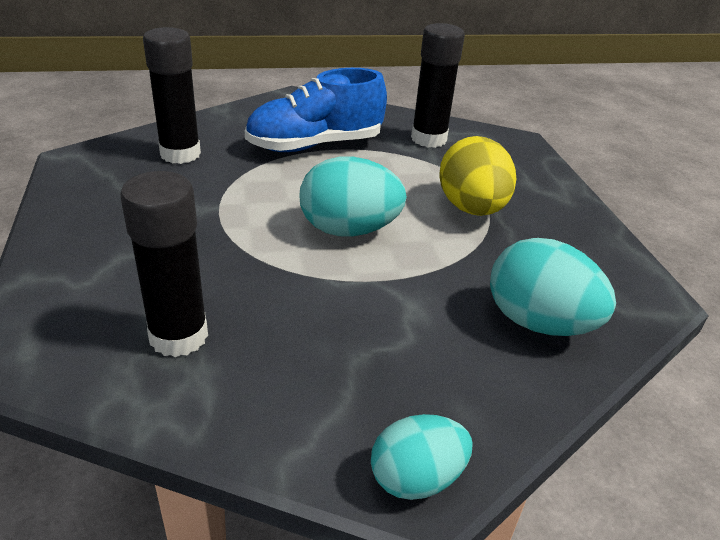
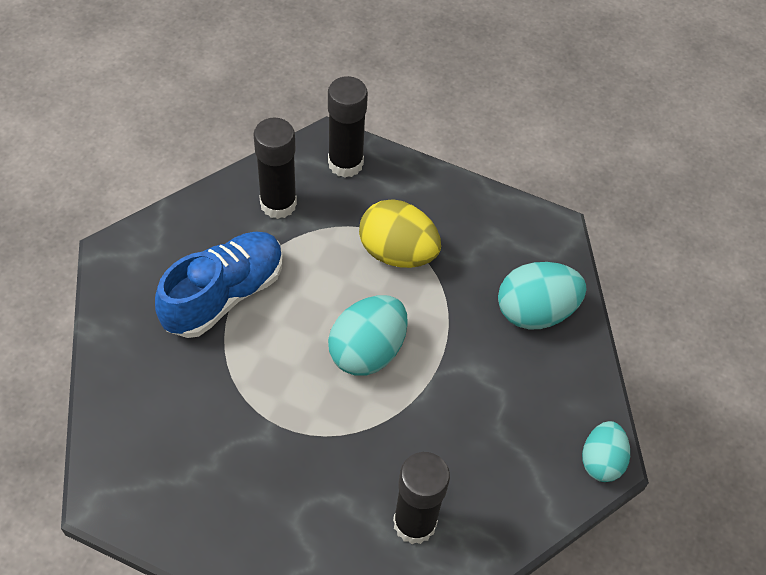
camera: 55 degrees left, 20 degrees up
black glue stick [143,27,201,164] -> black glue stick moved to [328,76,368,178]
blue shoe [245,68,387,152] -> blue shoe turned 150 degrees counterclockwise [155,232,283,338]

